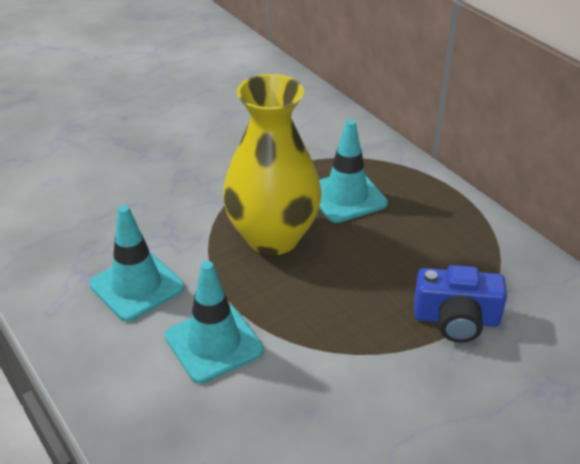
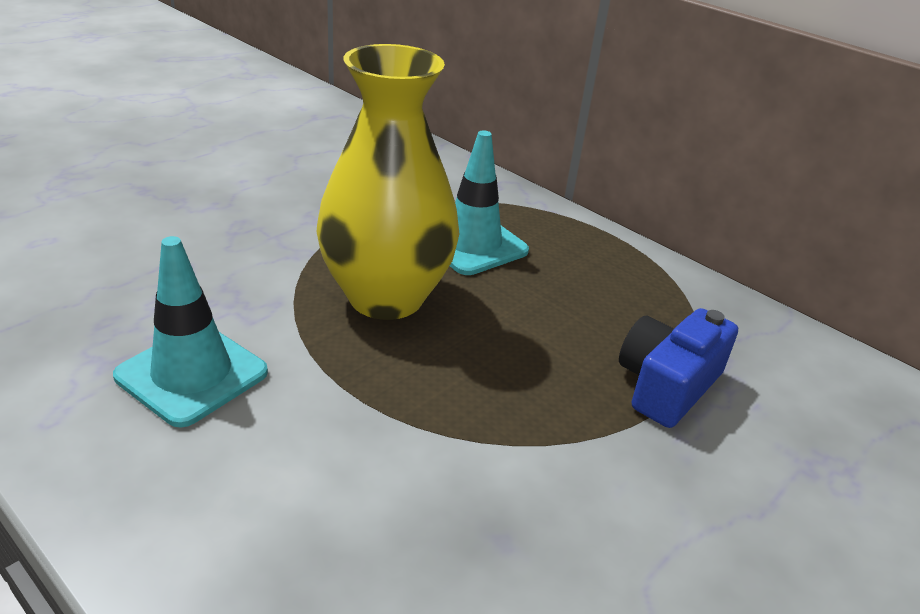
camera: 15 degrees left, 5 degrees down
turquoise traffic cone [165,261,264,384] -> none
blue camera [414,265,507,343] -> blue camera turned 135 degrees clockwise [619,308,738,428]

